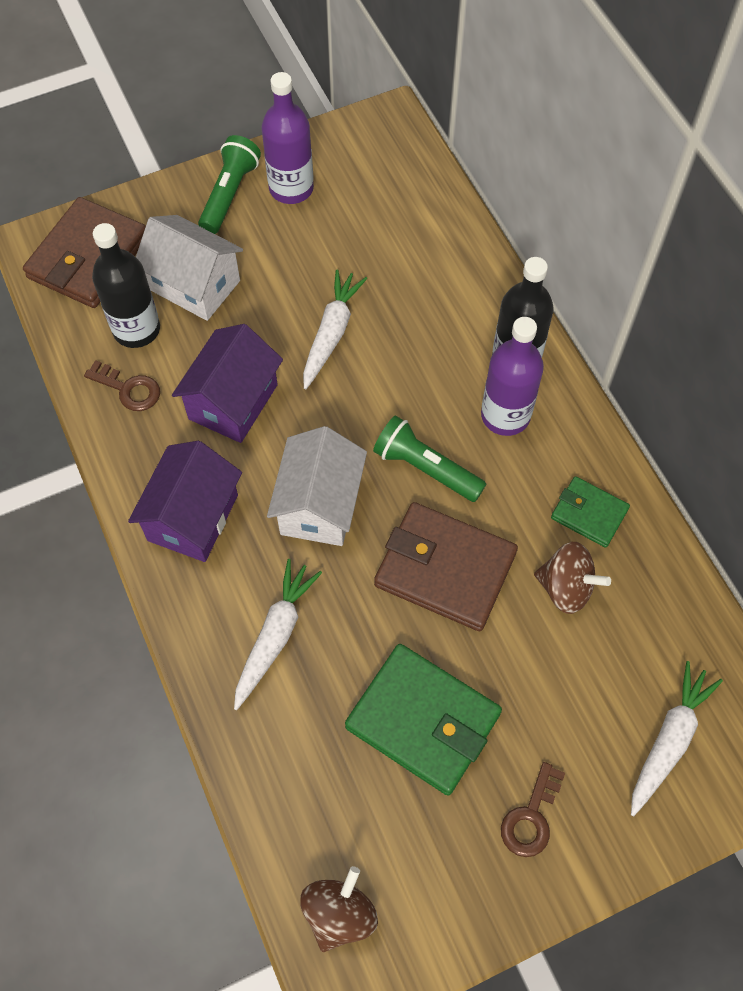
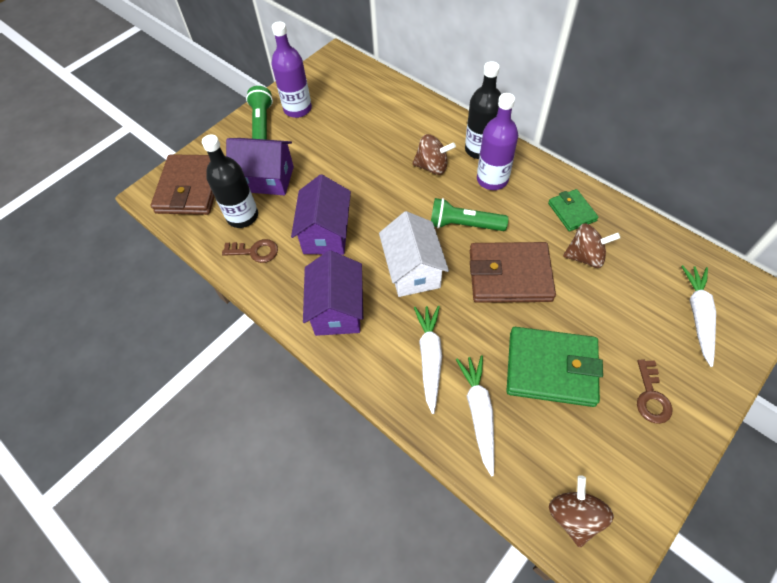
camera: 20 degrees left, 5 degrees down
white house [136,215,243,321] -> purple house [226,138,294,195]
white carrot [303,269,367,389] -> white carrot moved to [456,355,494,477]
green wallet [551,476,630,548] -> green wallet turned 60 degrees clockwise [548,189,599,231]
none -> brown spinning top [412,134,456,175]

